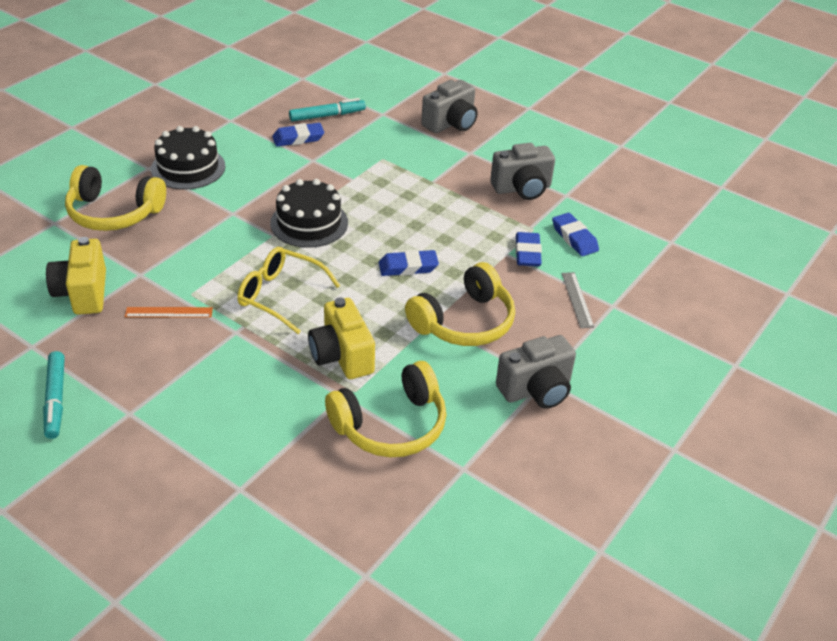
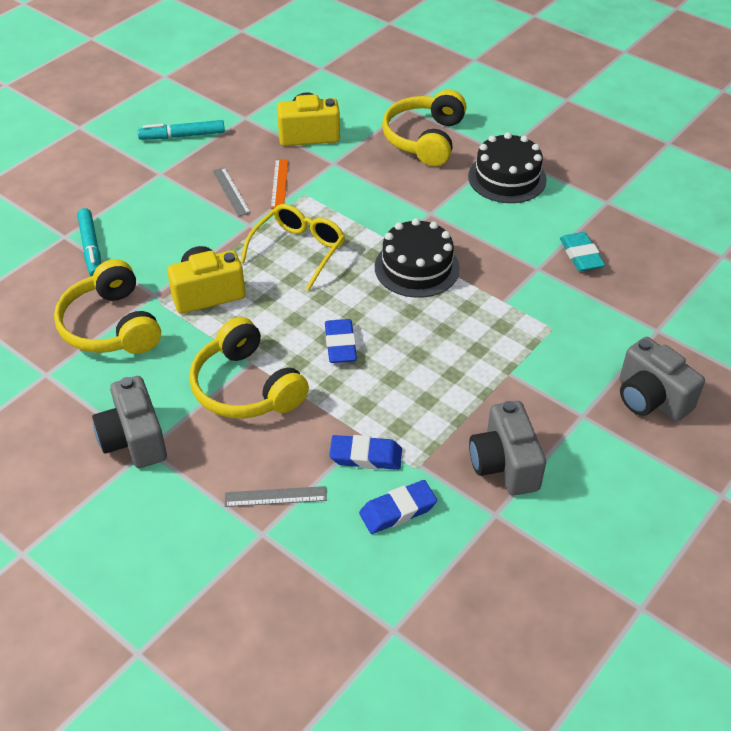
camera: 95 degrees right, 5 degrees up
blue eraser [272,123,324,147] -> turquoise eraser [560,232,605,271]
turquoise marker [289,98,366,121] -> turquoise marker moved to [77,208,101,276]
none -> grey ruler [213,167,251,217]

